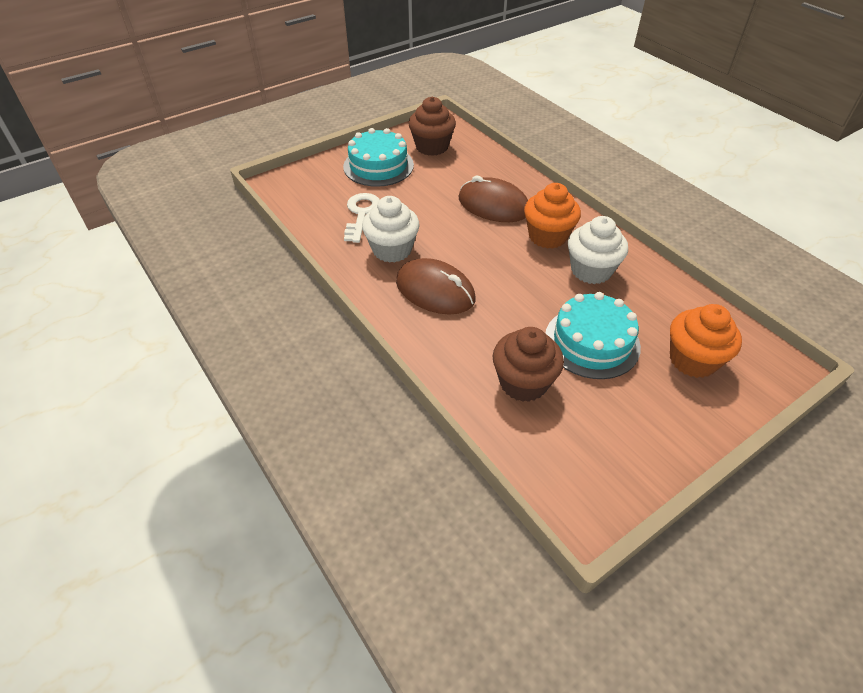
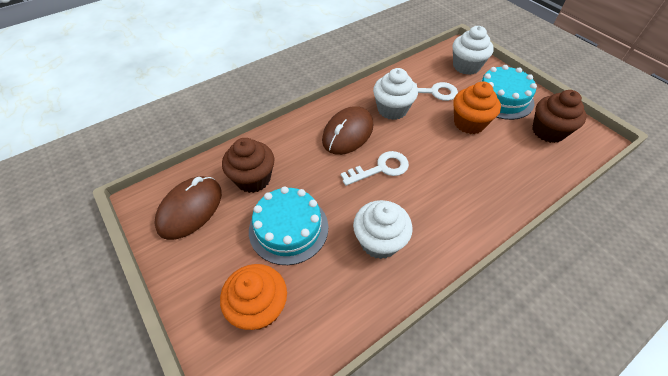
camera: 90 degrees right, 5 degrees up
brown mouse [459,176,528,222] -> brown mouse moved to [154,176,222,240]
orange cupcake [524,183,581,249] -> orange cupcake moved to [454,81,501,134]
none -> white key [341,151,409,186]
none -> white cupcake [453,26,494,75]

